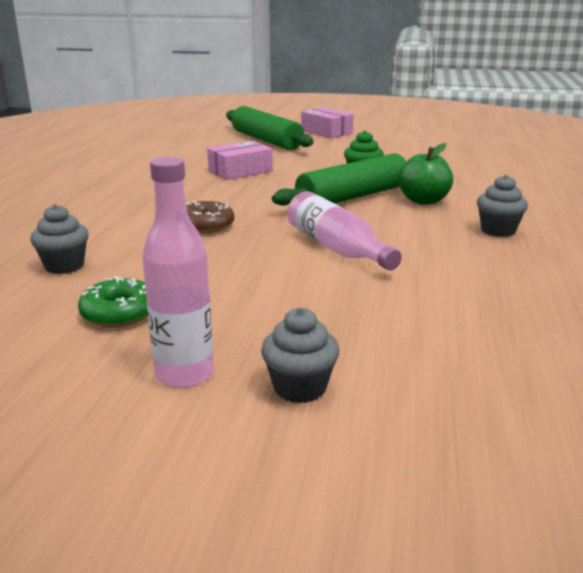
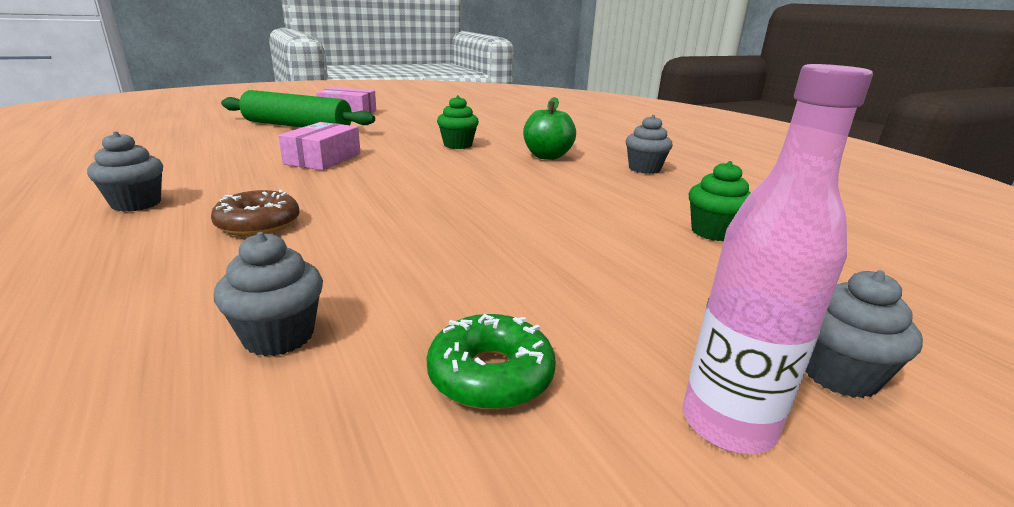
camera: 40 degrees left, 0 degrees up
brown donut [186,201,235,234] -> brown donut moved to [211,190,300,236]
green rolling pin [272,153,406,205] -> none
pink bottle [287,191,402,270] -> none
none -> grey cupcake [87,131,163,212]
none -> green cupcake [688,161,751,241]

